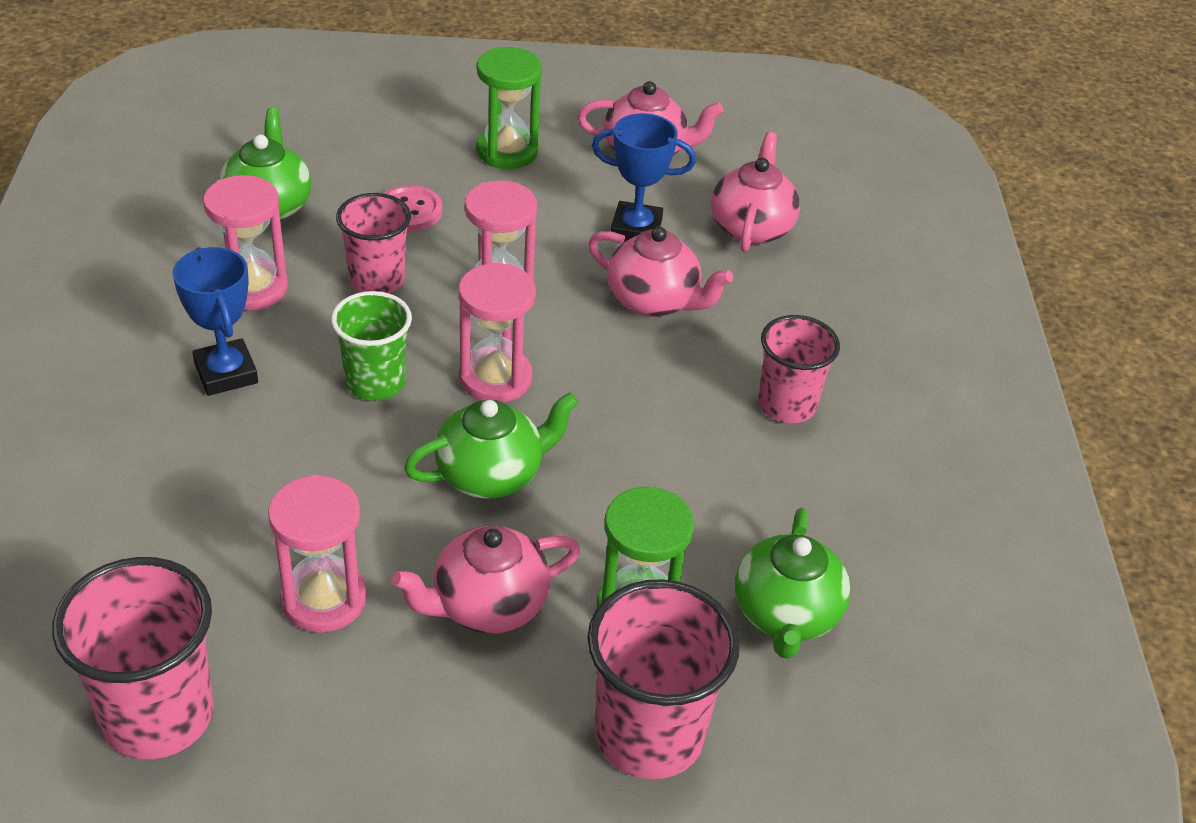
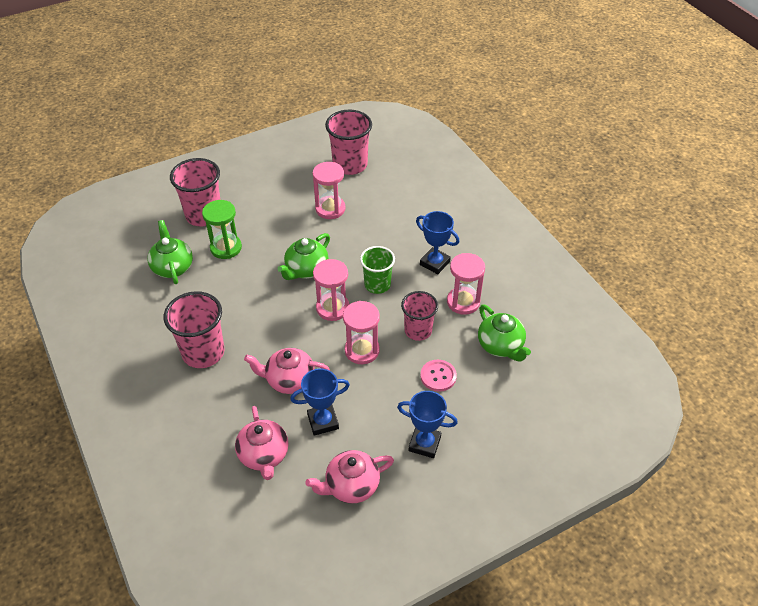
camera: 155 degrees right, 5 degrees up
pink teapot [391,526,581,634] -> none
green hourglass [477,47,542,169] -> blue trophy [397,391,458,458]
pink cup [758,315,840,423] -> pink cup [164,291,224,368], size x1.51

